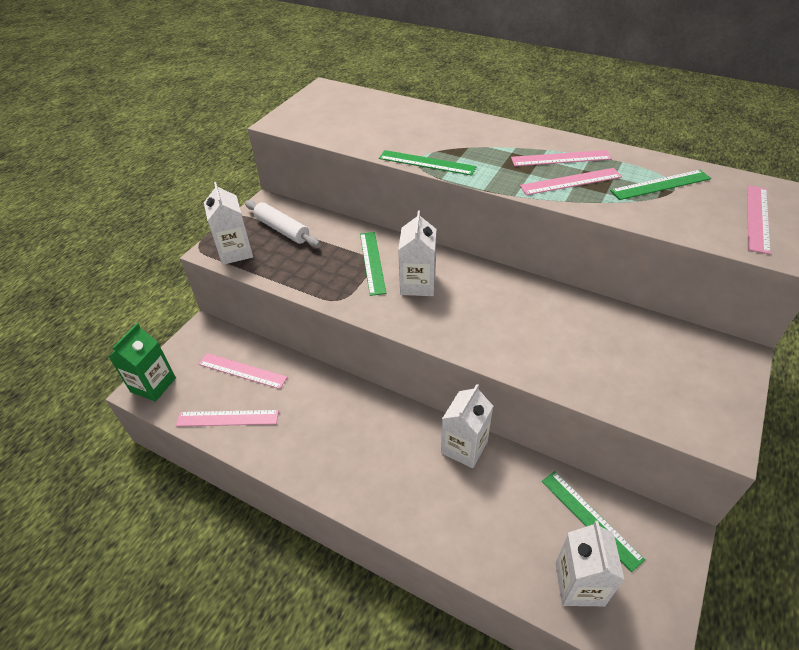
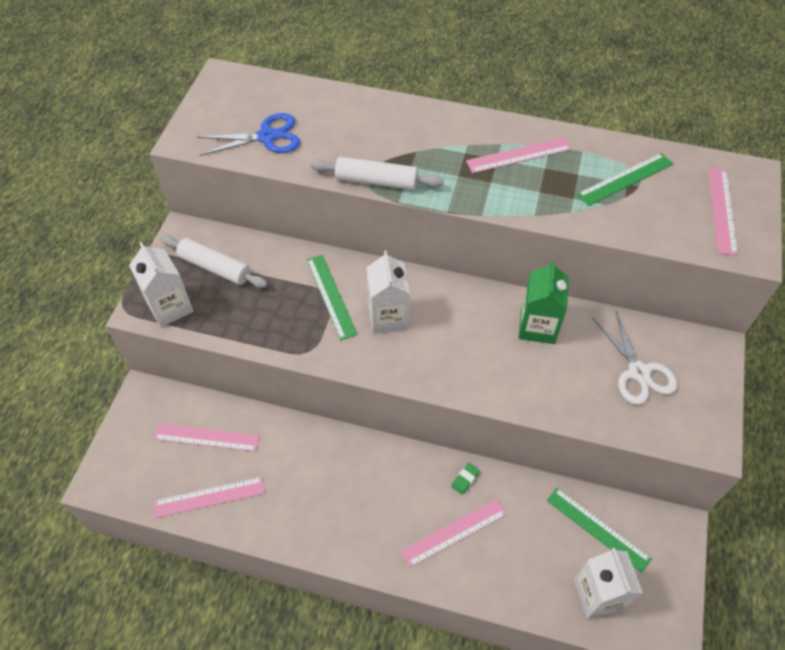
camera: 15 degrees left, 10 degrees up
green carton [108,323,176,402] -> green carton moved to [518,260,569,344]
green ruler [379,150,477,176] -> white rolling pin [310,157,444,190]
white carton [441,384,493,468] -> green eraser [451,463,480,495]
pink ruler [520,168,622,195] -> pink ruler moved to [401,499,507,567]
none -> blue scissors [197,113,300,156]
none -> white scissors [593,310,678,405]

